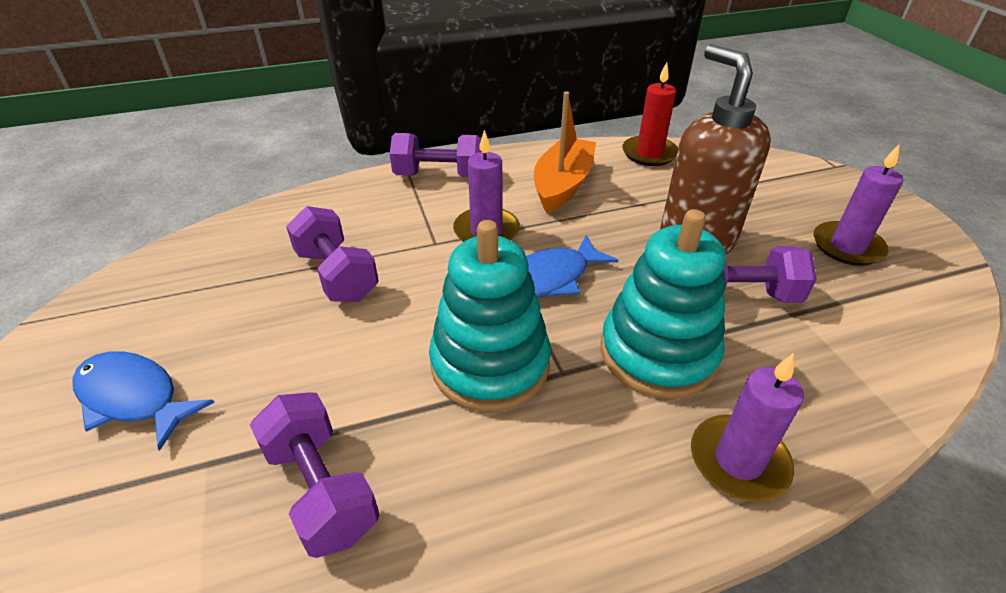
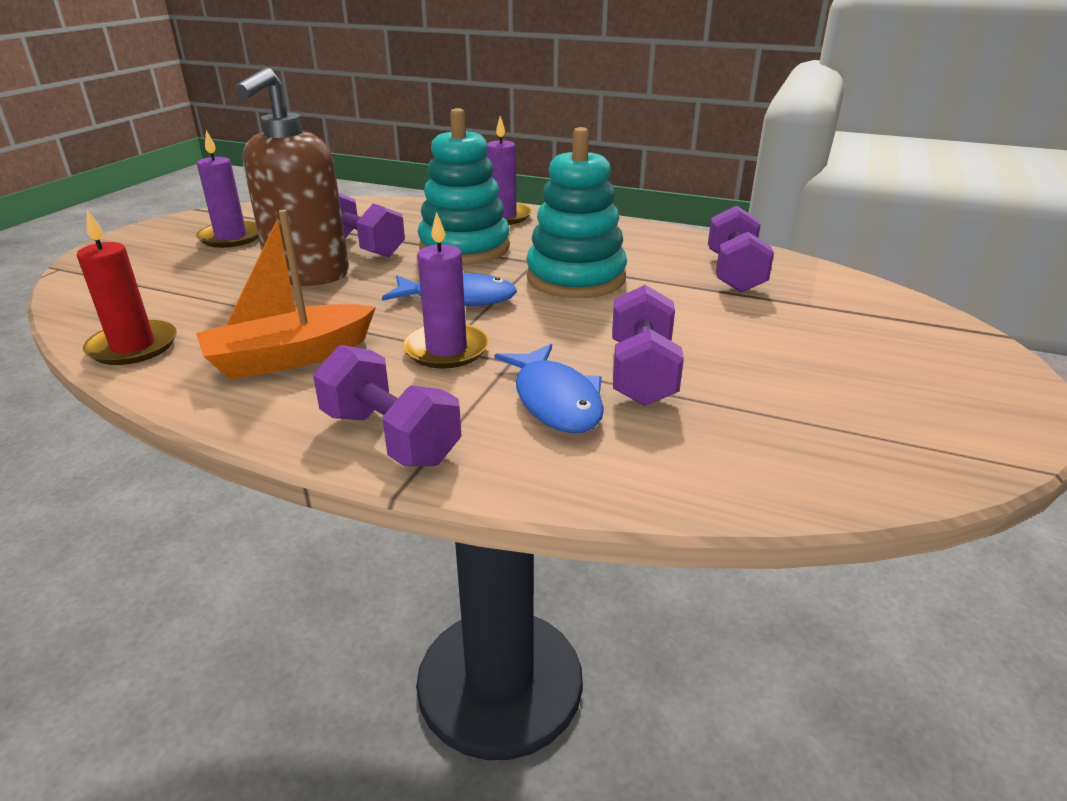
camera: 140 degrees left, 10 degrees down
blue fish [72,351,215,451] -> blue fish moved to [494,344,604,433]

